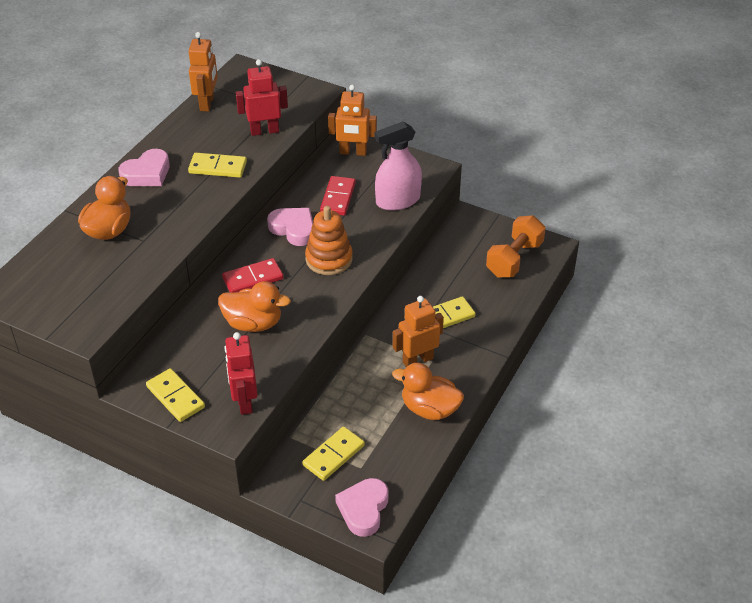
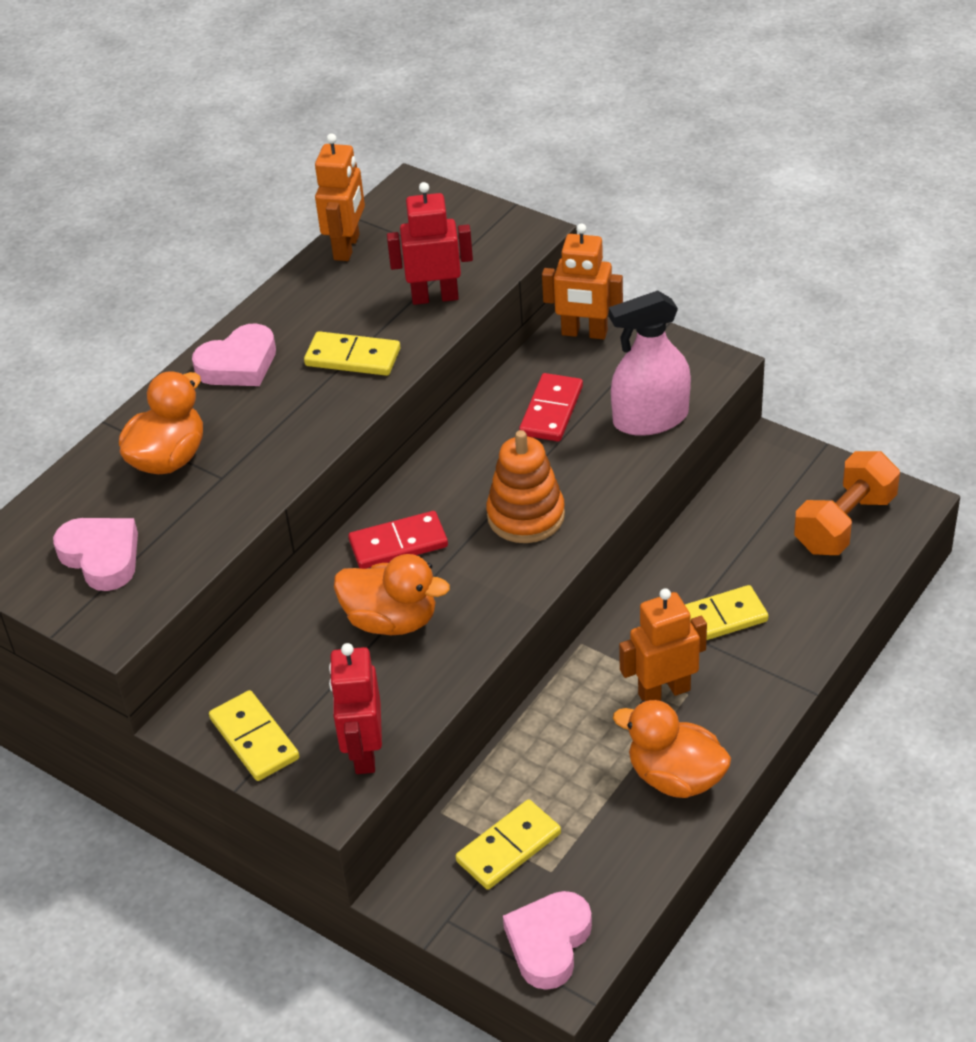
camera: 10 degrees right, 0 degrees up
pink heart [267,208,313,246] -> pink heart moved to [53,518,138,591]

